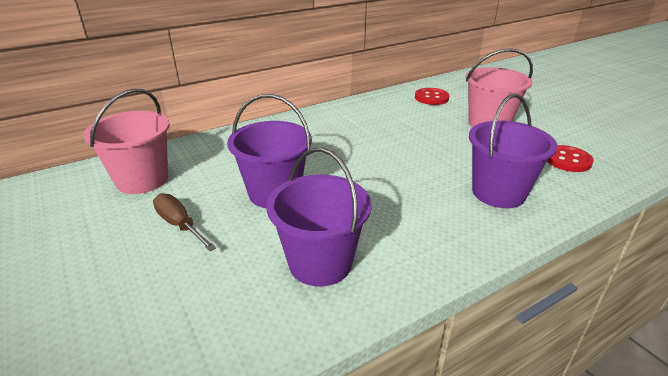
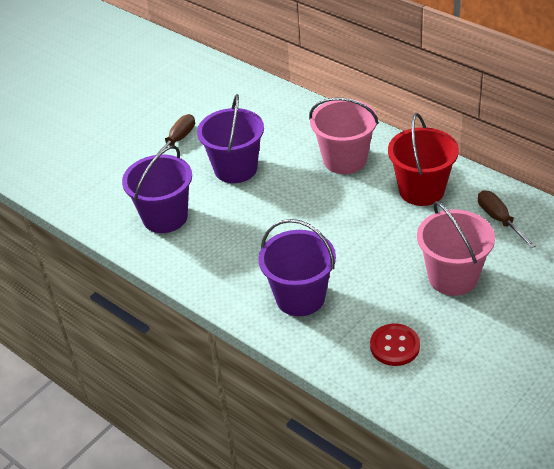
camera: 75 degrees right, 10 degrees up
pink bucket [83,89,170,194] -> pink bucket moved to [309,97,379,174]
red button [415,88,450,105] -> brown screwdriver [478,190,536,248]
none -> red bucket [388,113,459,206]

